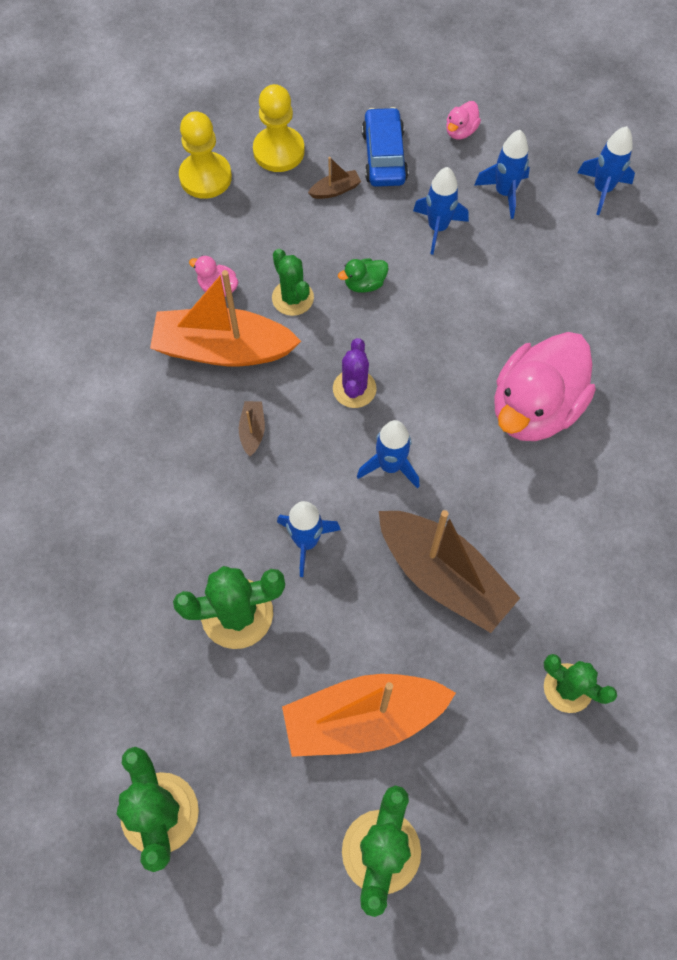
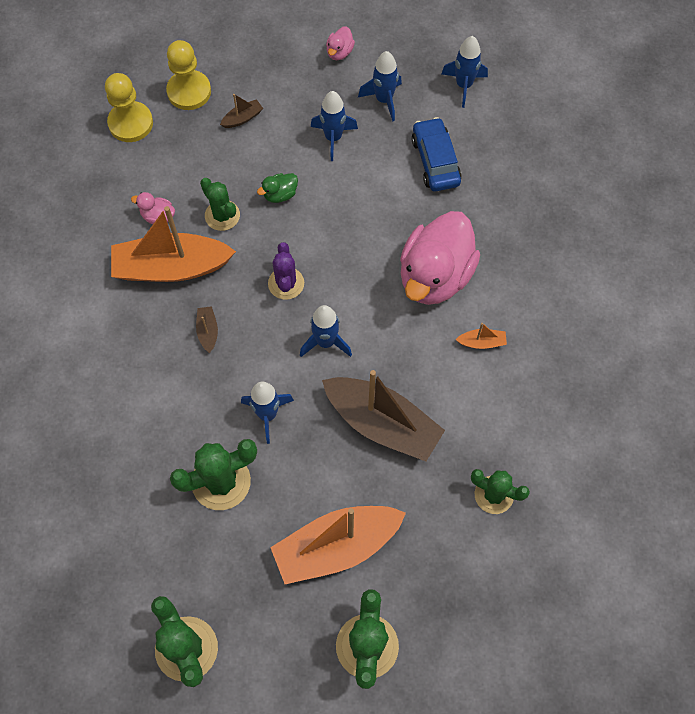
camera: 10 degrees left, 0 degrees up
blue car [362,107,408,187] -> blue car moved to [412,117,462,191]
none -> orange boat [456,323,507,349]

